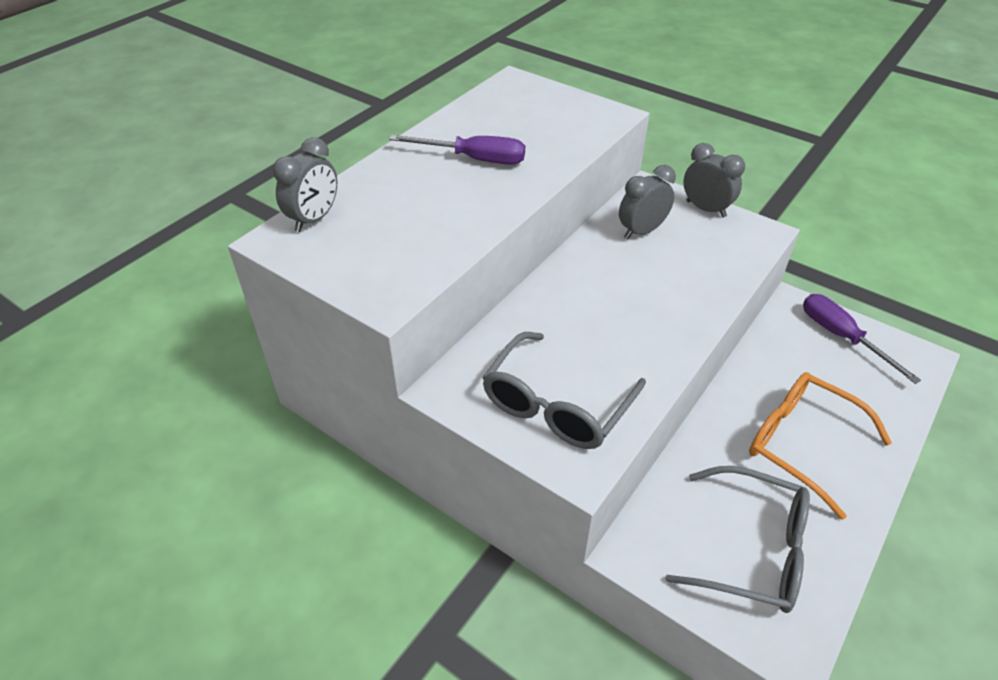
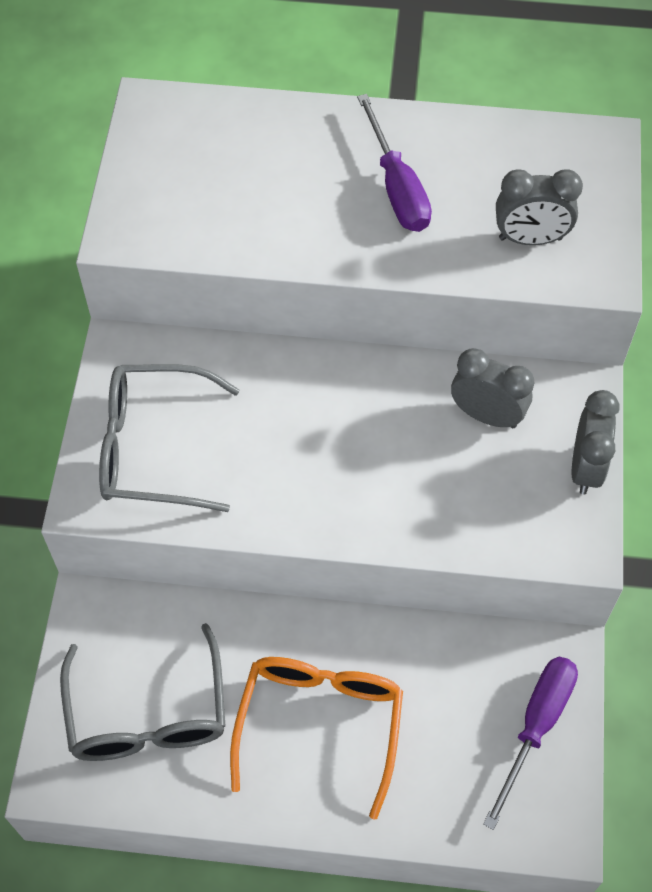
camera: 60 degrees right, 15 degrees up
grey clock [273,137,337,232] -> grey clock moved to [496,169,583,245]

